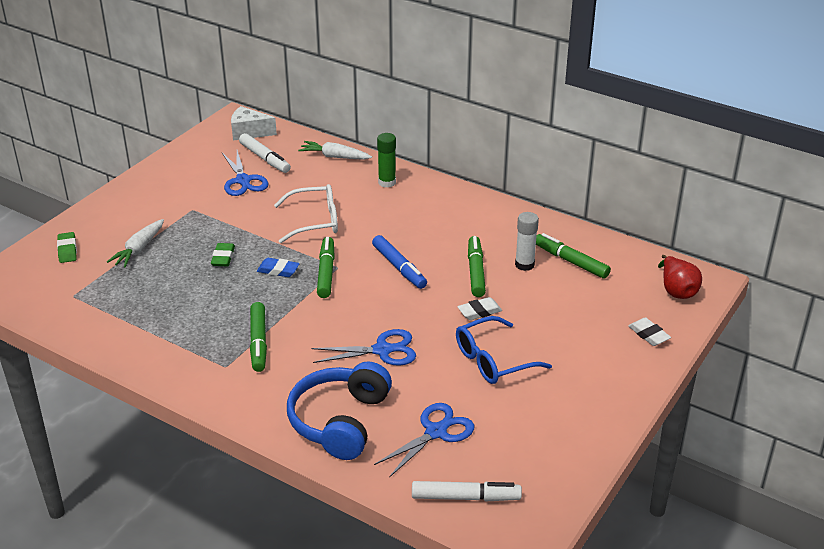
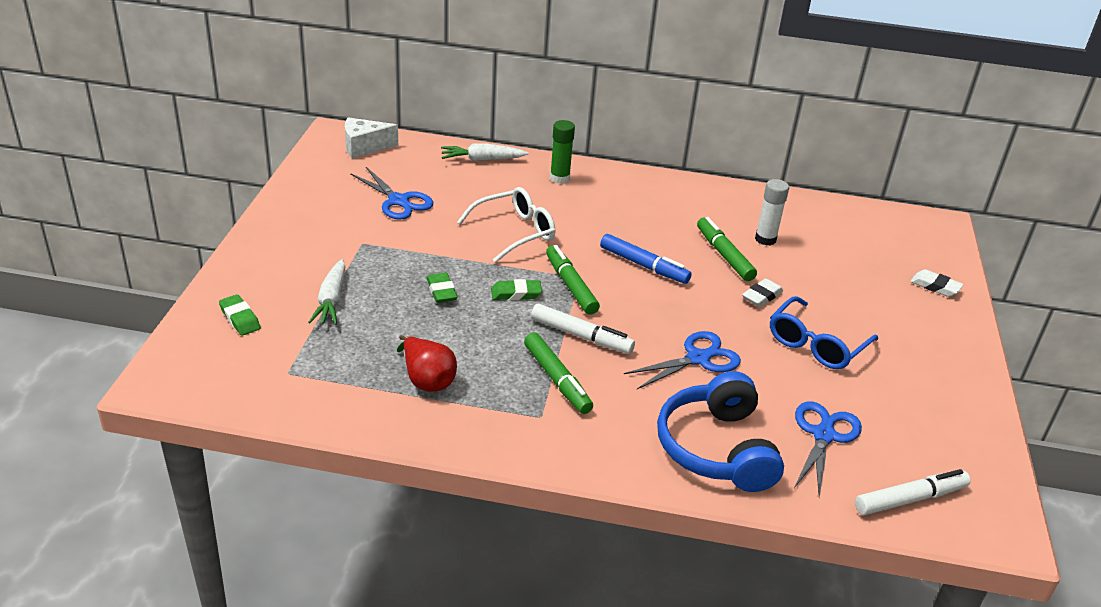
camera: 25 degrees left, 0 degrees up
white marker [239,133,291,173] -> white marker moved to [531,304,635,354]
blue eraser [257,258,300,277] -> green eraser [491,279,542,301]
green marker [536,233,611,279] -> none
red pear [658,255,702,299] -> red pear moved to [397,335,457,392]

